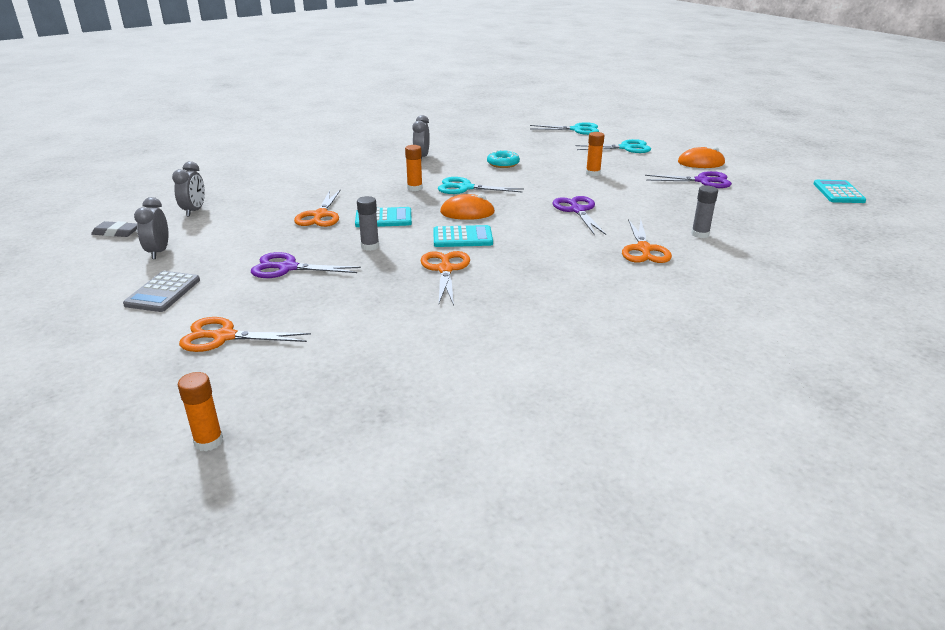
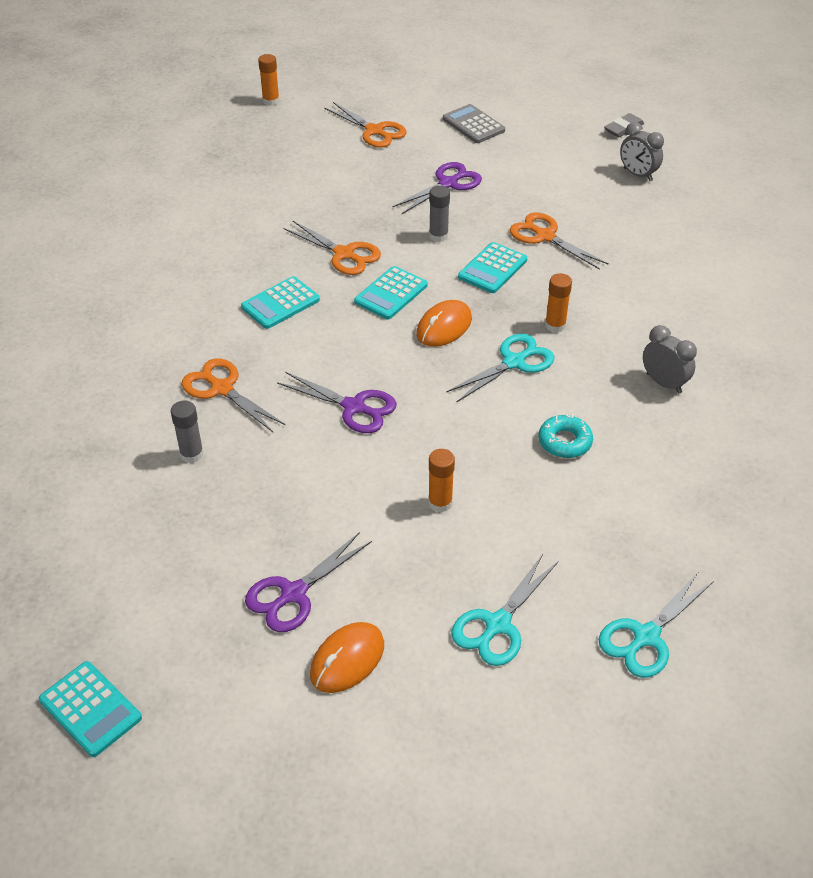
camera: 130 degrees right, 15 degrees up
grey clock [134,197,168,259] -> none
orange scissors [179,317,311,352] -> orange scissors turned 90 degrees clockwise [324,102,407,148]
none -> turquoise calculator [241,276,320,329]

